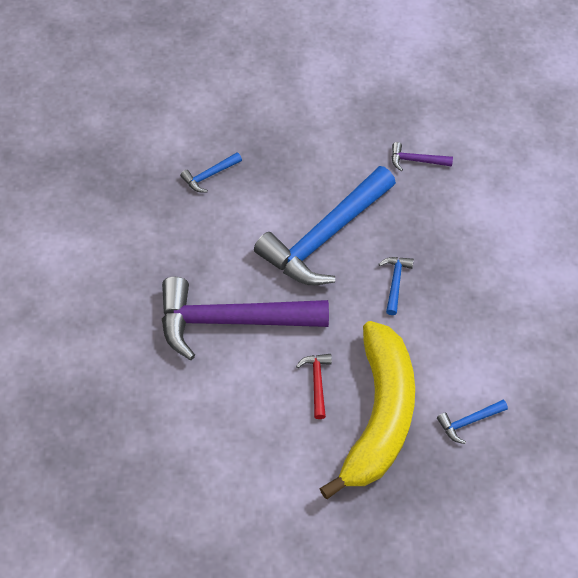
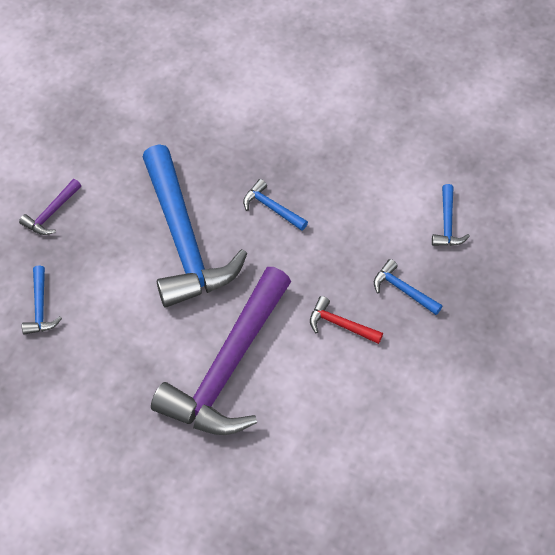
camera: 60 degrees left, 0 degrees up
yellow banana [319,321,415,499] -> blue hammer [374,259,442,315]
purple hammer [392,142,453,171] -> purple hammer moved to [19,179,81,235]

